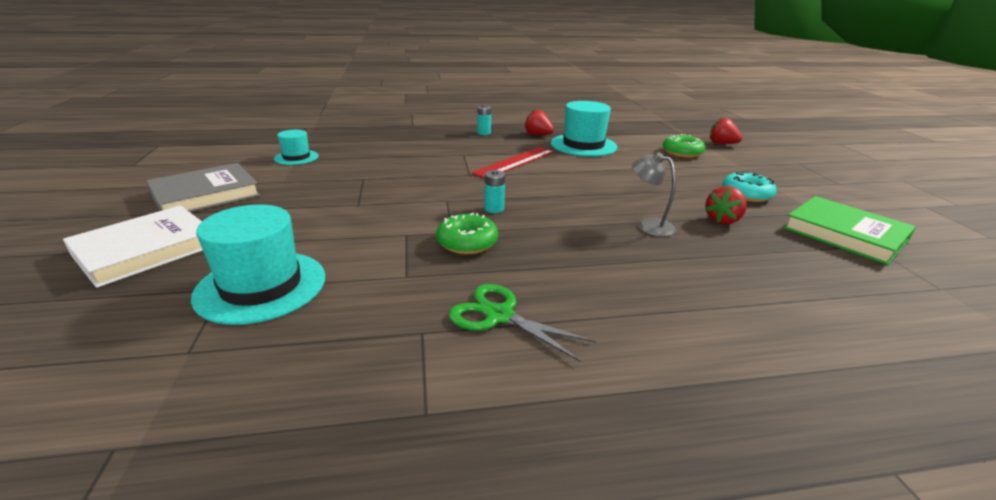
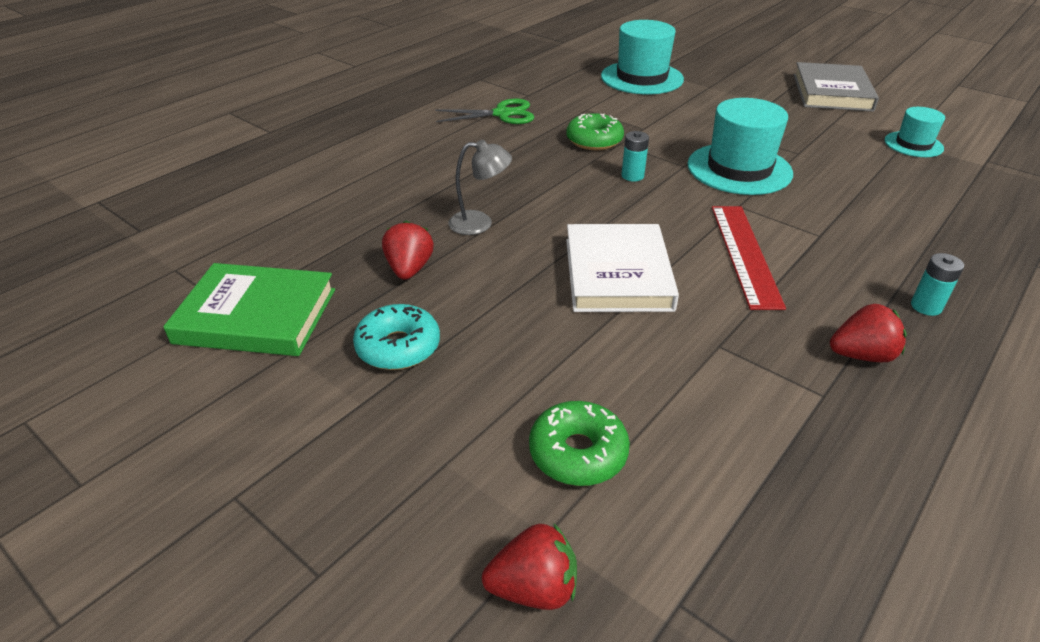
camera: 140 degrees right, 10 degrees up
white book [63,205,203,288] -> white book moved to [566,224,679,312]
turquoise hat [550,101,617,157] -> turquoise hat moved to [688,98,793,195]

